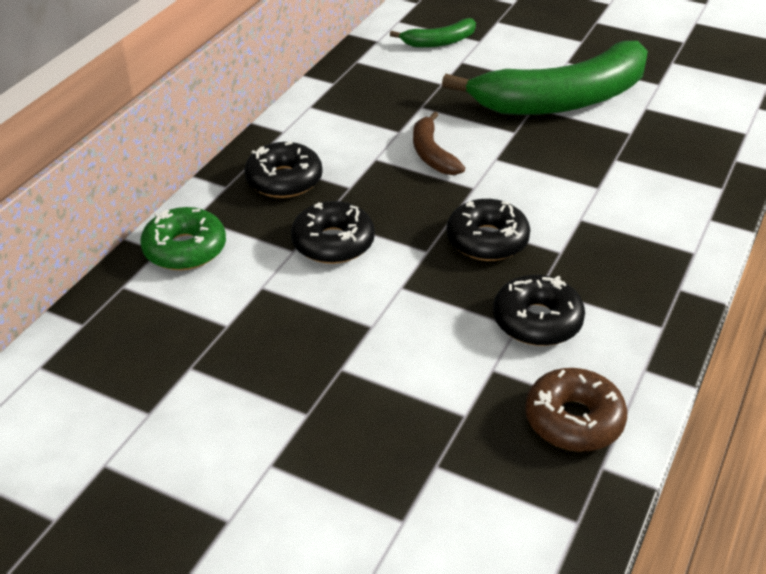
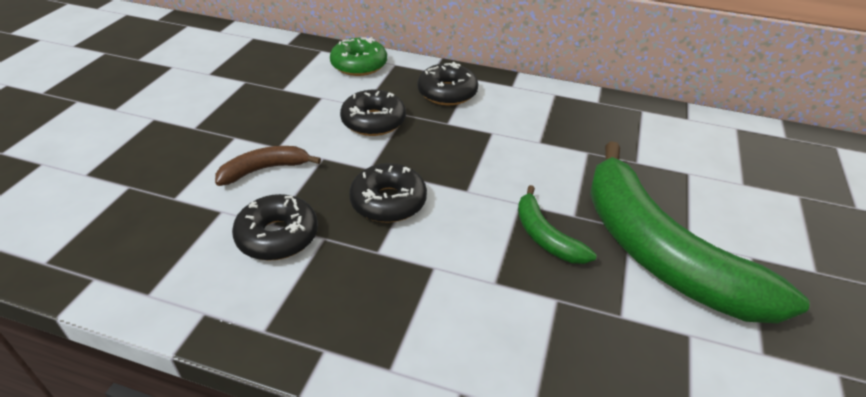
camera: 80 degrees right, 0 degrees up
green banana [390,18,476,48] -> green banana moved to [518,185,597,264]
brown banana [413,111,465,175] -> brown banana moved to [215,146,321,186]
brown donut [525,368,627,451] -> none

